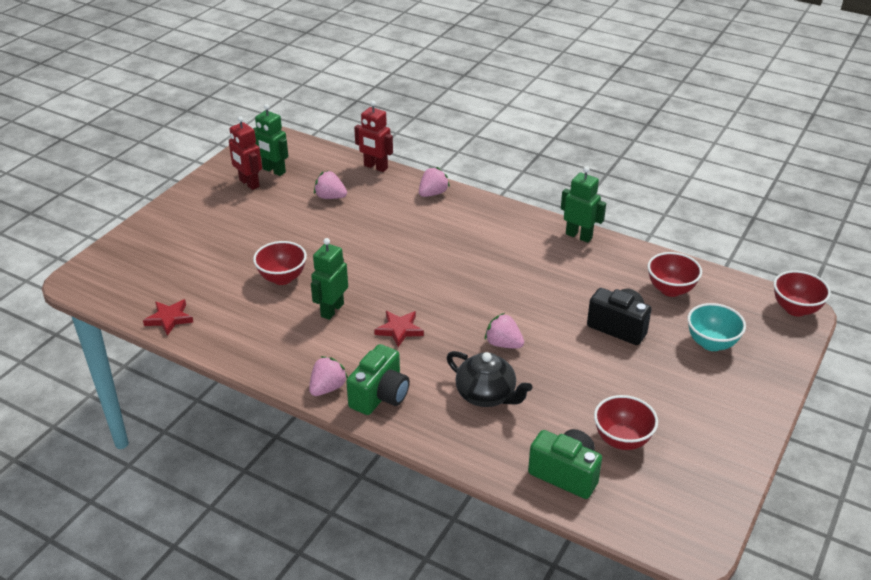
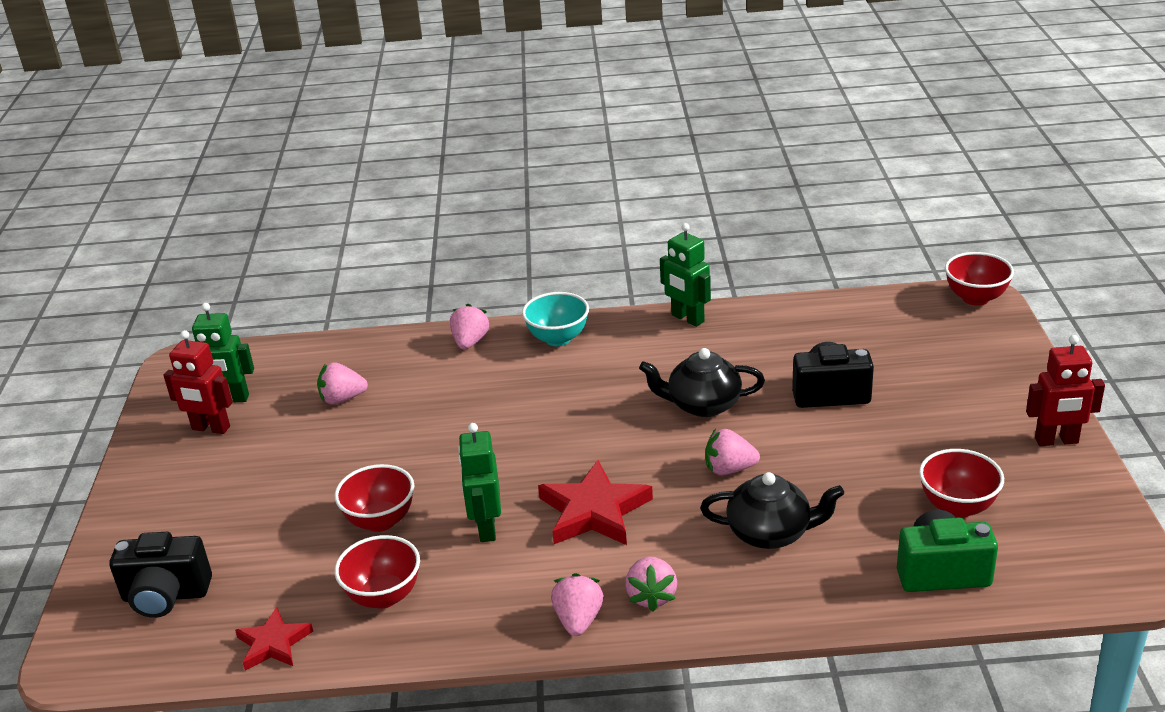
camera: 30 degrees left, 5 degrees down
green camera [346,344,410,415] -> pink strawberry [625,557,677,612]
red robot [354,101,393,172] -> red robot moved to [1026,335,1105,446]
red star [374,311,424,347] -> red star [538,460,653,545], size x1.65
green robot [561,167,606,243] -> green robot turned 135 degrees counterclockwise [660,223,711,327]
red bowl [648,252,702,297] -> red bowl moved to [335,535,420,609]
turquoise bowl [688,303,746,351] -> turquoise bowl moved to [522,292,589,346]
none -> black camera [109,532,212,618]
none -> black teapot [639,348,765,417]

